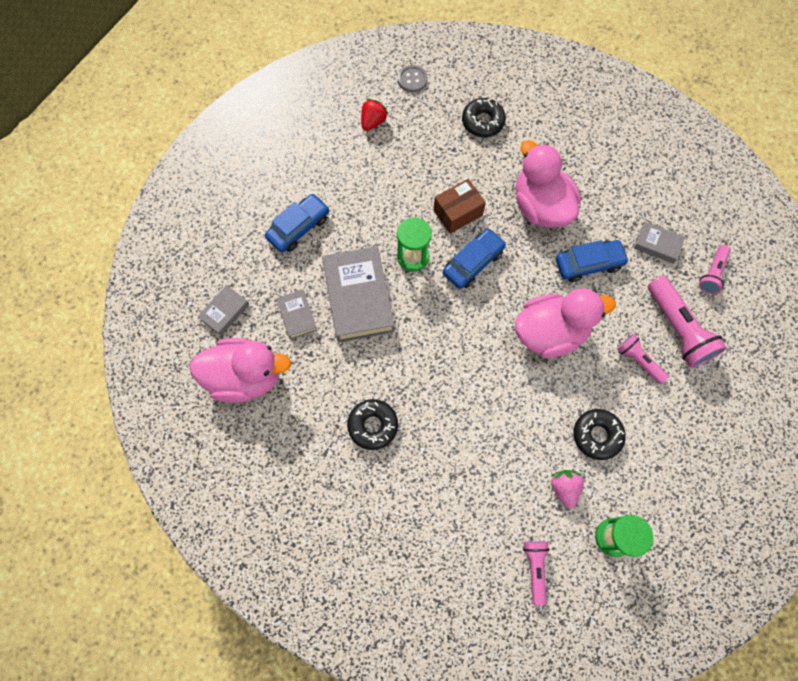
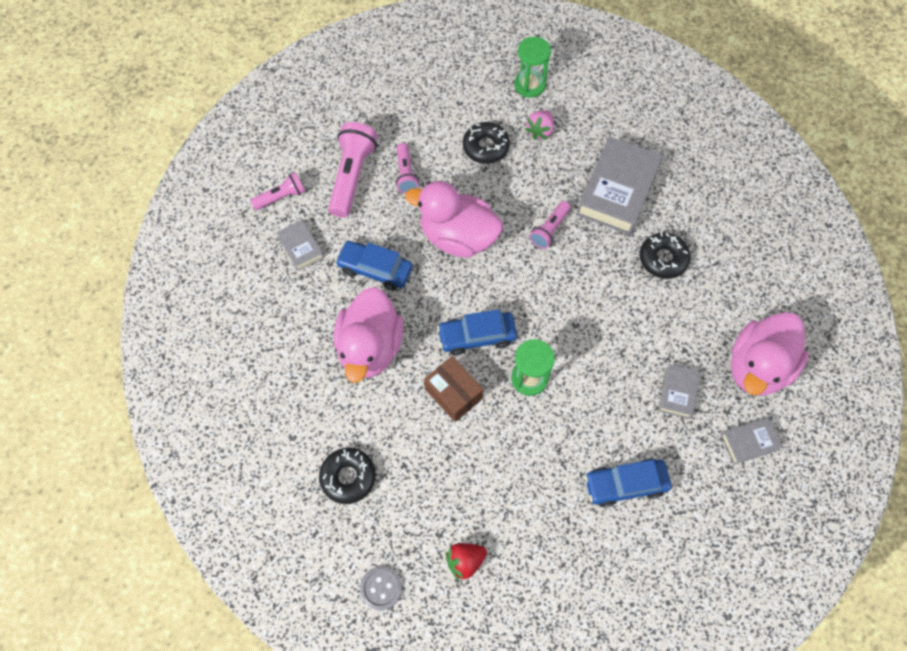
camera: 145 degrees left, 5 degrees down
pink duck [189,338,291,403] -> pink duck turned 90 degrees counterclockwise [731,312,809,396]
grey book [322,246,394,342] -> grey book moved to [576,136,663,235]
brown box [433,179,486,234] -> brown box turned 45 degrees clockwise [424,356,483,422]
pink flashlight [523,541,550,606] -> pink flashlight moved to [529,201,571,249]

